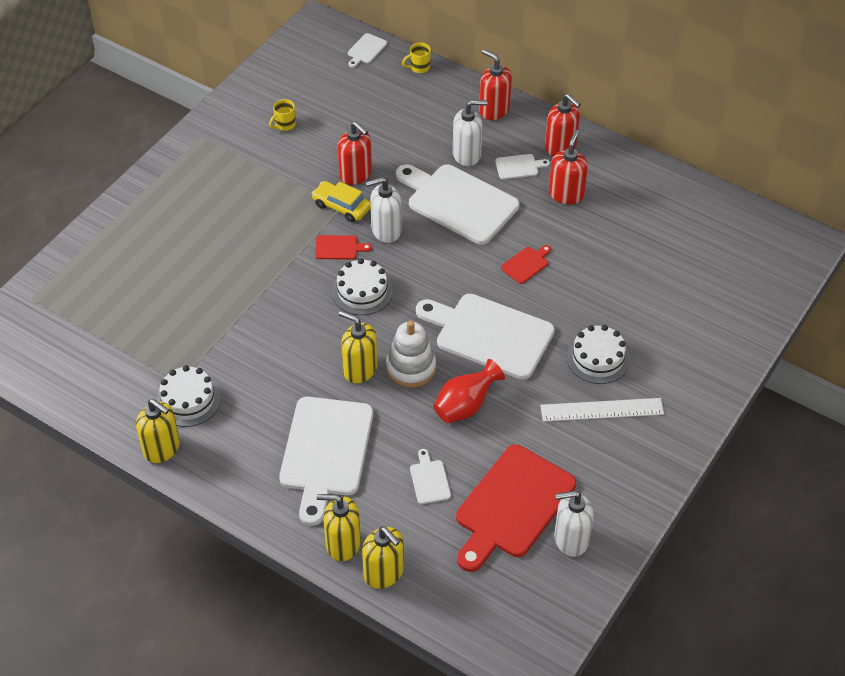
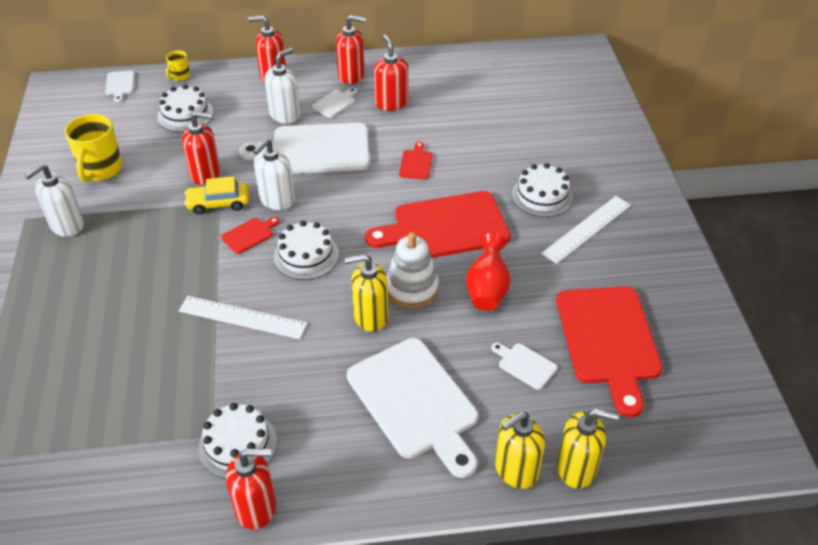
camera: 40 degrees left, 5 degrees down
yellow soap dispenser [136,399,180,463] -> red soap dispenser [226,449,276,530]
yellow mug [269,99,296,131] -> yellow mug [65,114,122,182], size x1.96
white cutting board [416,294,555,380] -> red cutting board [365,191,511,258]
white soap dispenser [554,491,594,557] -> white soap dispenser moved to [24,164,84,237]
none -> white cake [157,85,214,132]
none -> white ruler [179,296,307,339]

